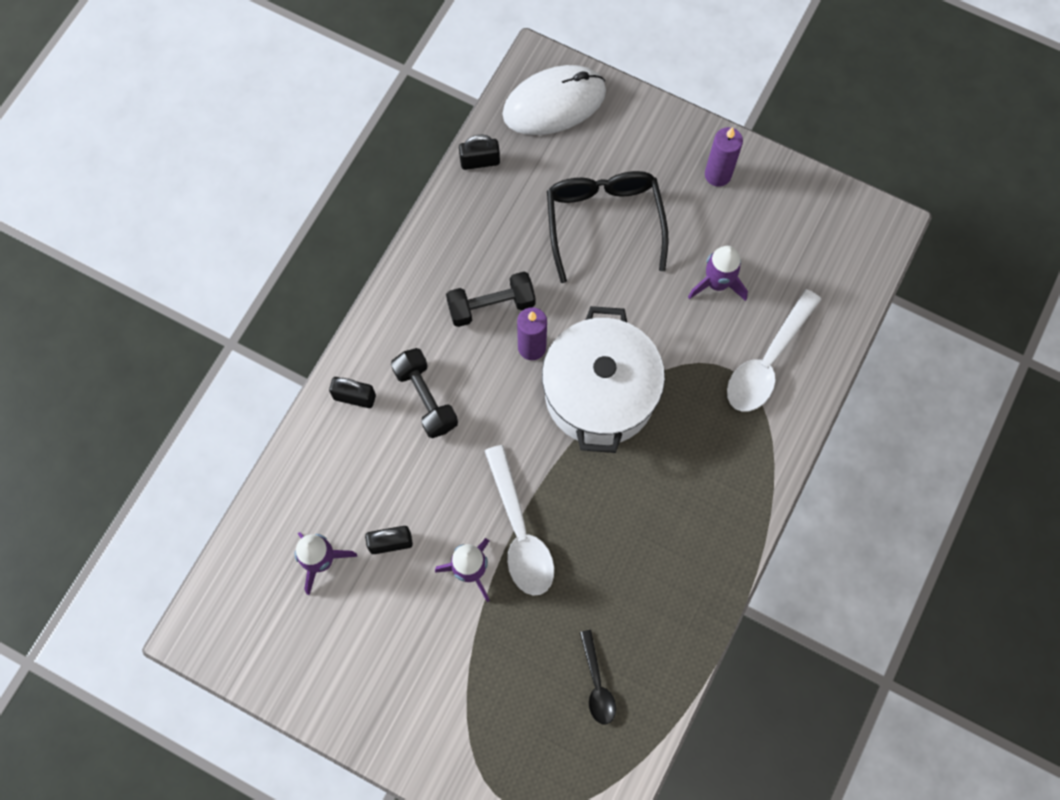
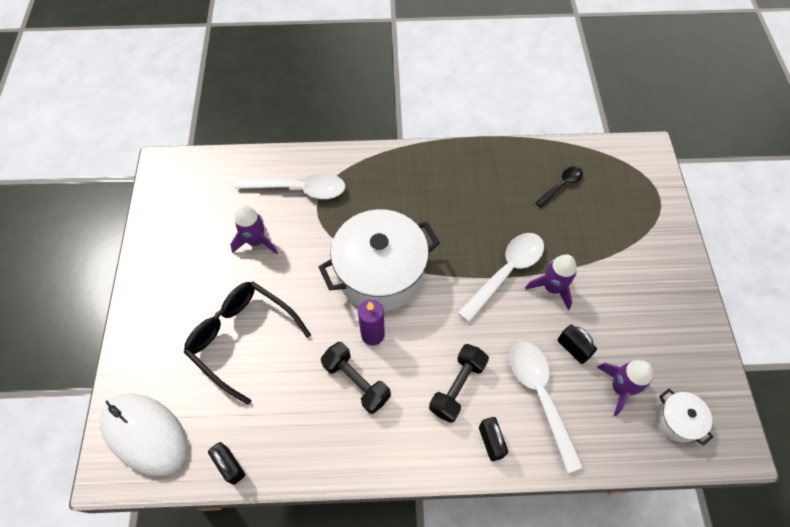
camera: 120 degrees left, 10 degrees down
black glasses [547,171,668,283] -> black glasses turned 75 degrees clockwise [184,282,311,405]
purple candle [705,127,743,187] -> none
none -> white spoon [510,341,583,473]
none -> white pot [656,389,713,445]

